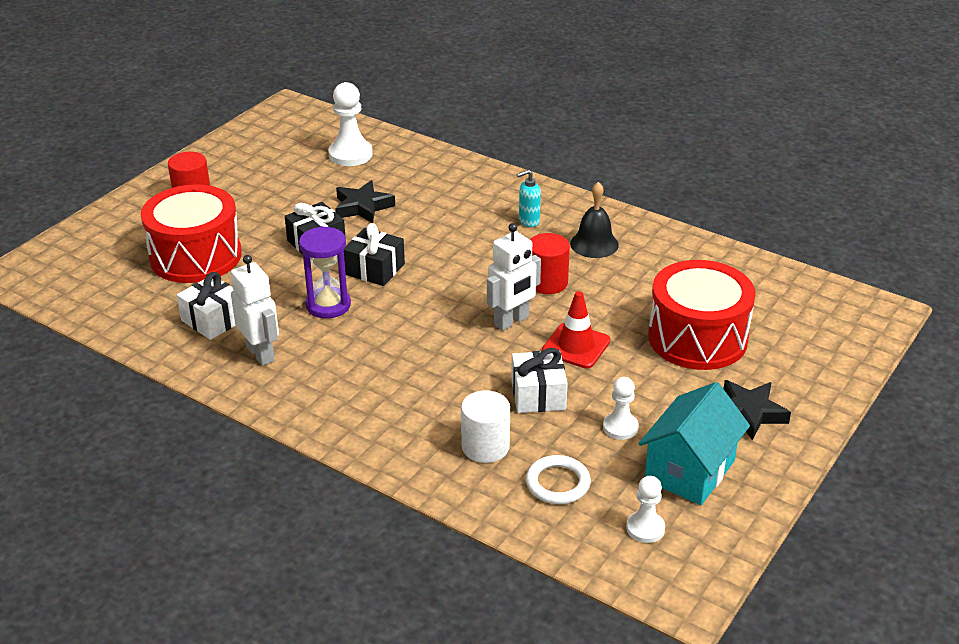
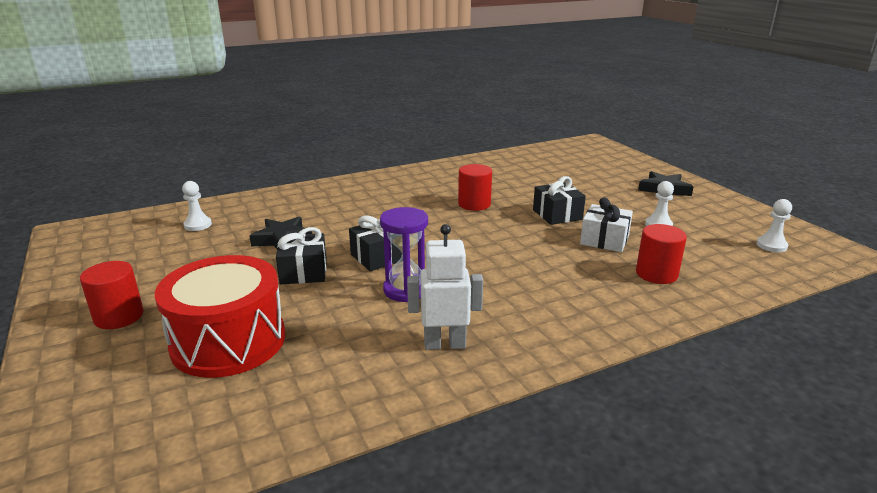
camera: 60 degrees left, 10 degrees down
white gift [177,272,236,340] -> none
white pawn [328,82,373,166] -> white pawn [182,181,212,231], size x0.61
white cylinder [461,390,510,463] -> red cylinder [636,224,687,284]
white robot [487,223,541,331] -> none
turquoise soap dispenser [517,170,541,227] -> none
white ring [526,455,591,504] -> none
red traffic cone [542,291,610,368] -> black gift [533,176,586,225]
black bell [570,182,619,258] -> none
turquoise house [638,382,750,505] -> none
red drum [648,260,756,370] -> none

